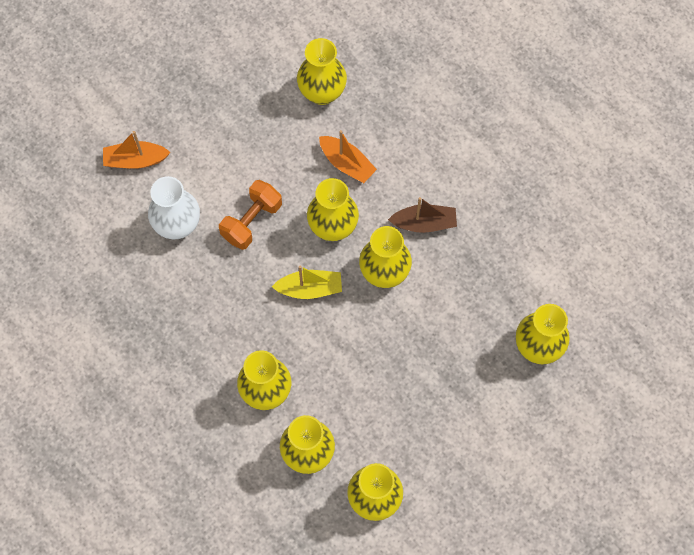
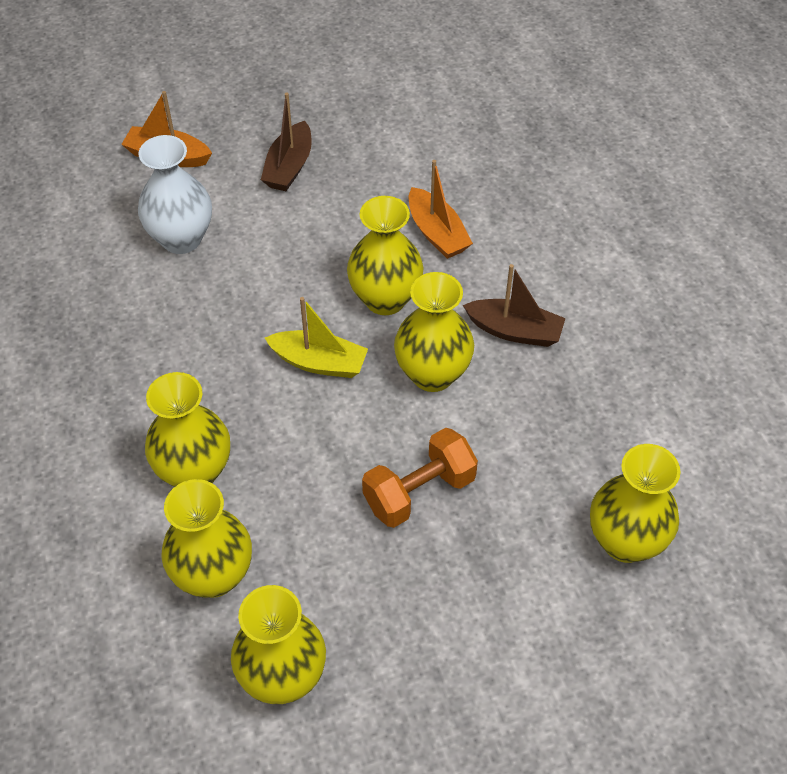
camera: 20 degrees right, 15 degrees down
orange dumbbell [219,180,282,250] -> orange dumbbell moved to [362,428,478,528]
yellow vase [297,38,347,105] -> none
none -> brown boat [261,92,312,191]

